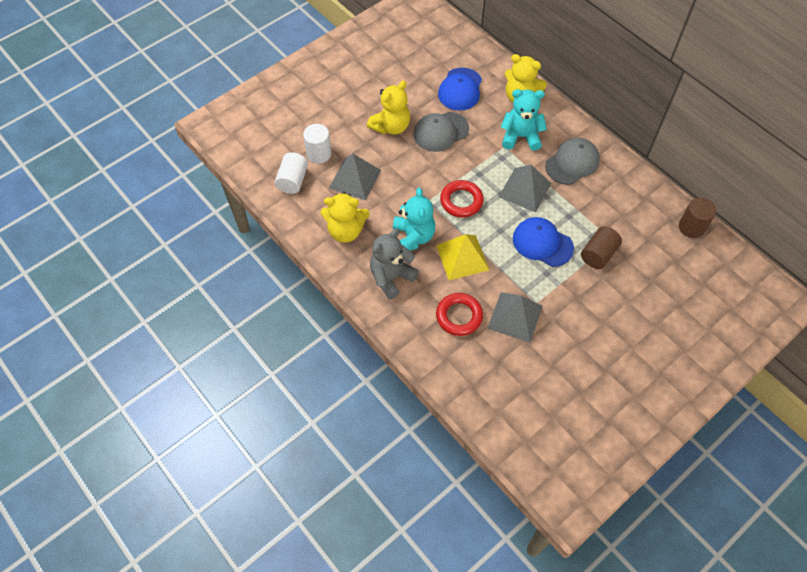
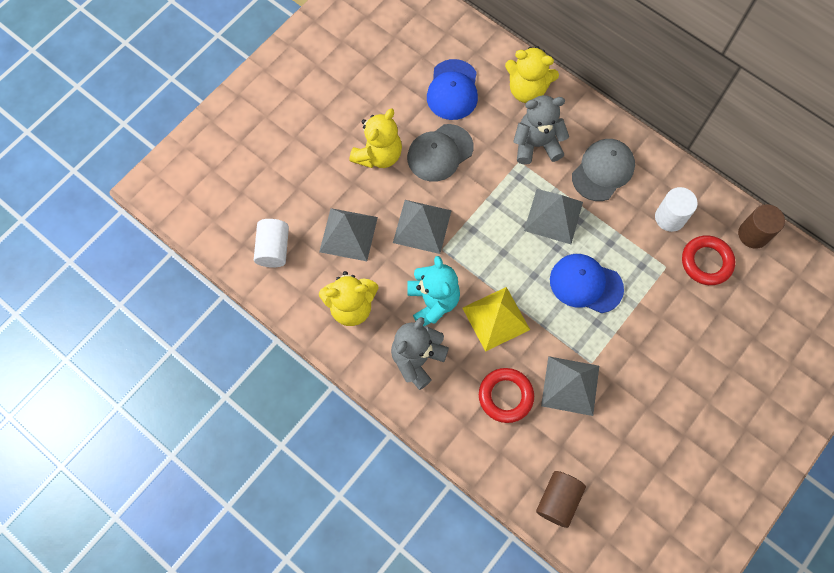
camera: 10 degrees left, 10 degrees up
white cylinder [303,124,332,164] -> white cylinder moved to [655,187,698,232]
red ring [440,180,484,218] -> red ring moved to [682,235,735,285]
turquoise teddy bear [501,89,547,151] -> grey teddy bear [513,95,569,165]
brown cylinder [581,226,622,269] -> brown cylinder moved to [536,471,586,528]
none -> grey pyramid [393,200,452,254]

